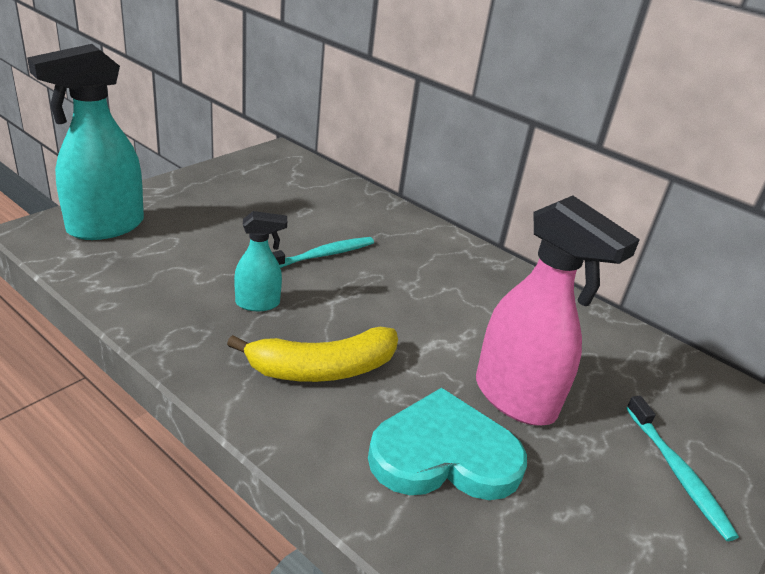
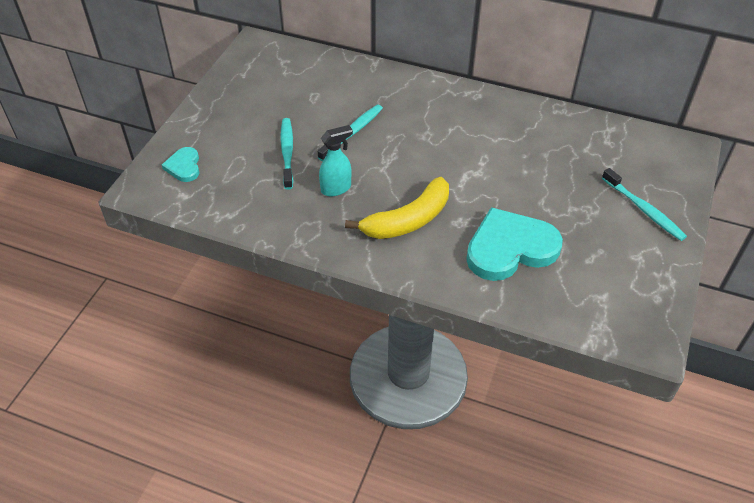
camera: 15 degrees left, 15 degrees up
turquoise spray bottle [27,44,144,240] -> turquoise heart [162,147,199,182]
pink spray bottle [476,196,640,426] -> none
none -> turquoise toothbrush [280,118,293,190]

